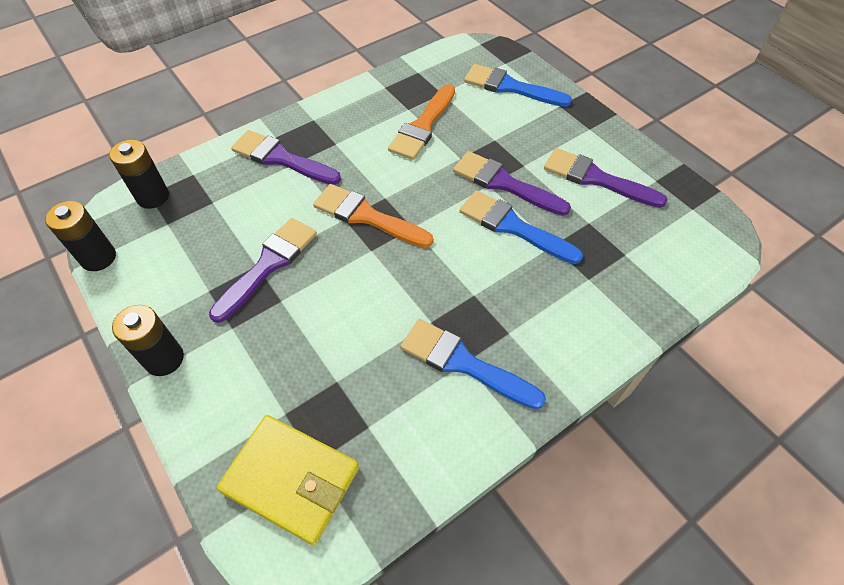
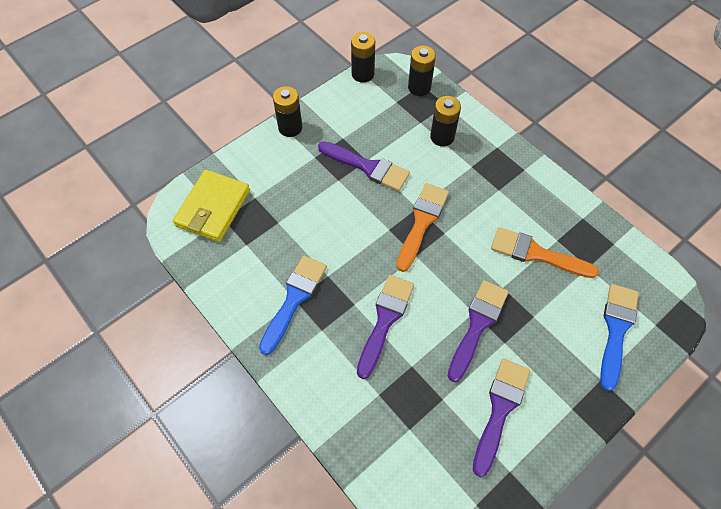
camera: 85 degrees right, 5 degrees up
purple brush [231,130,341,185] -> purple brush moved to [357,275,414,379]
blue brush [460,190,583,264] -> none
none -> black battery [430,96,461,147]

